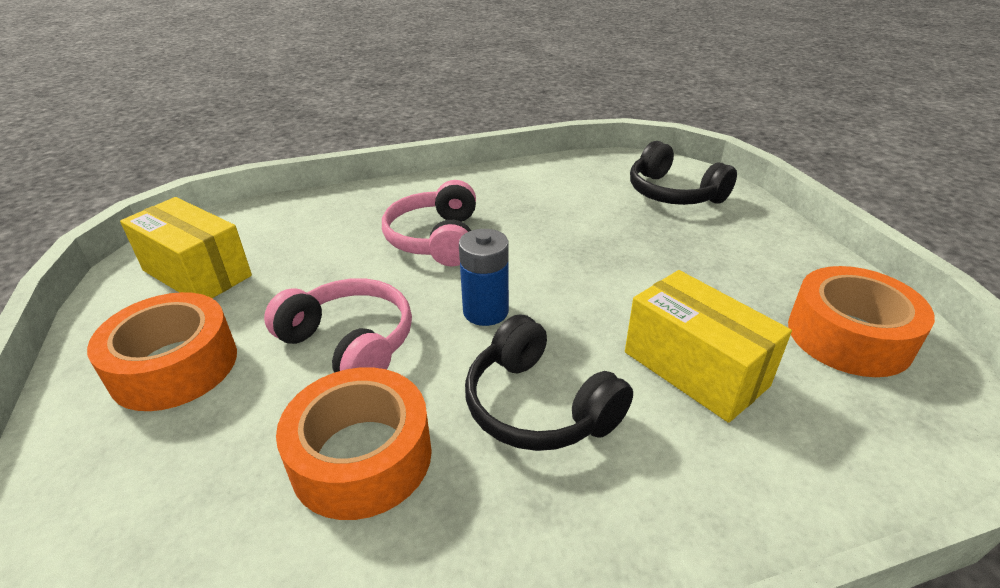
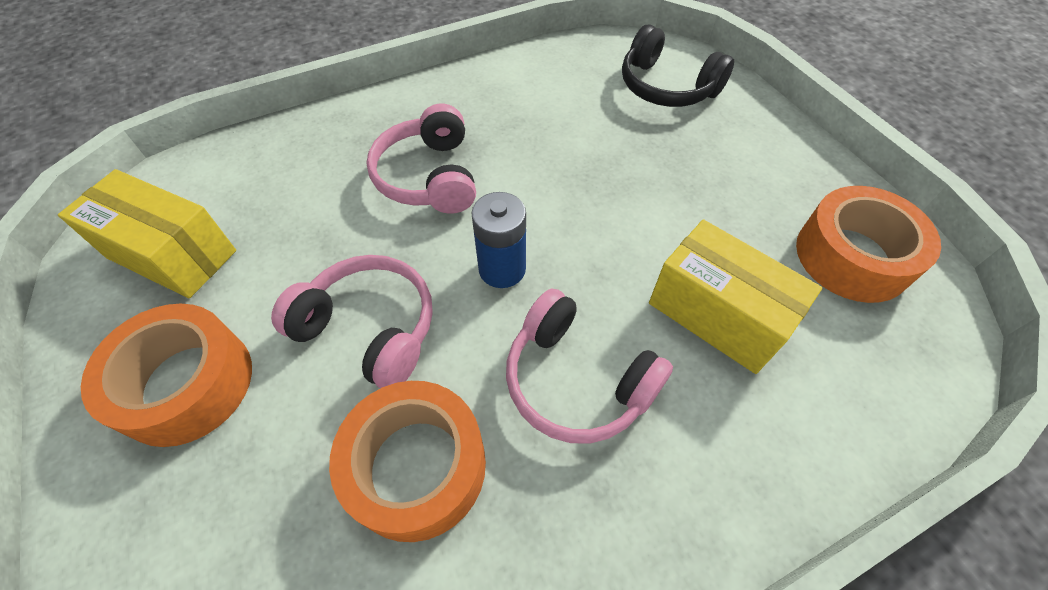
camera: 10 degrees left, 20 degrees up
black headphones [465,314,633,451] -> pink headphones [506,288,673,444]

